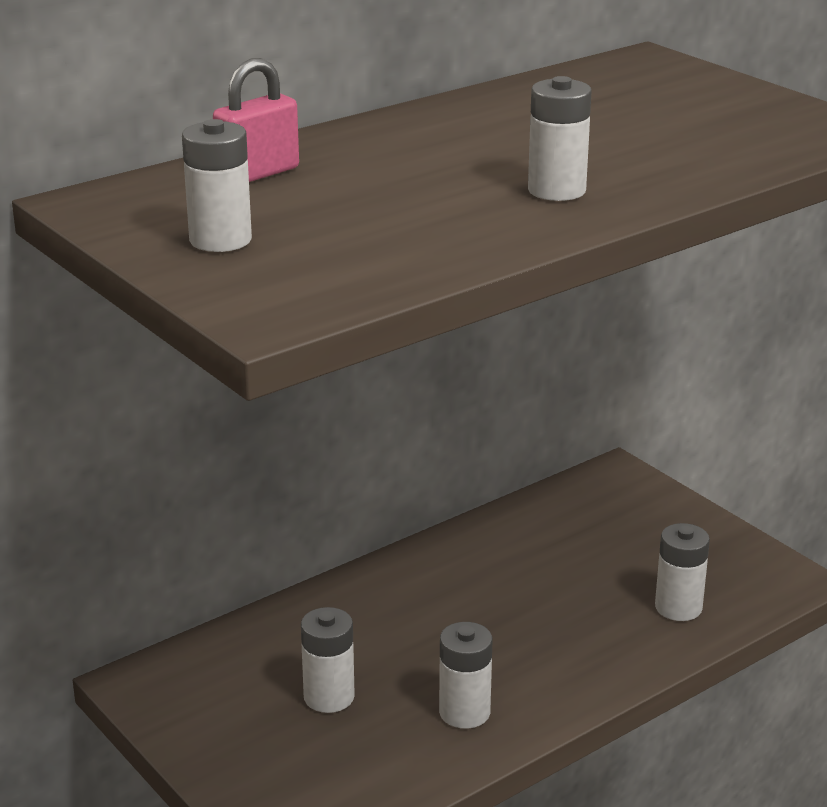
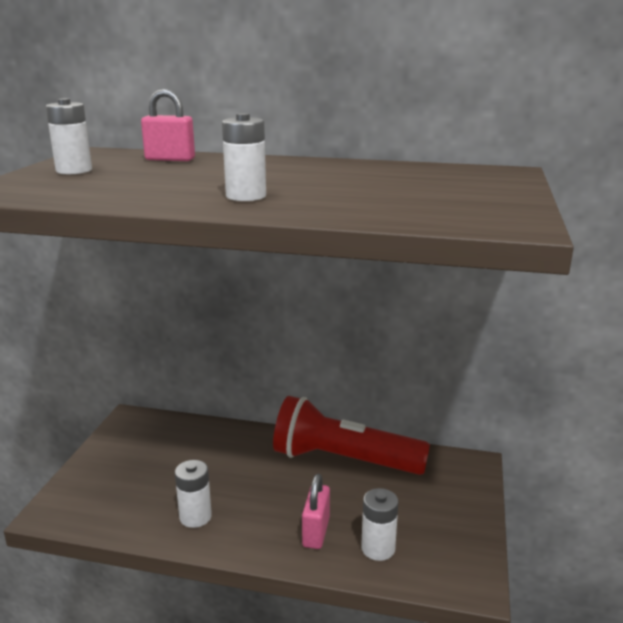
camera: 50 degrees right, 5 degrees down
white battery [301,607,355,713] -> none
none -> red flashlight [273,396,430,475]
none -> pink padlock [302,474,330,549]

